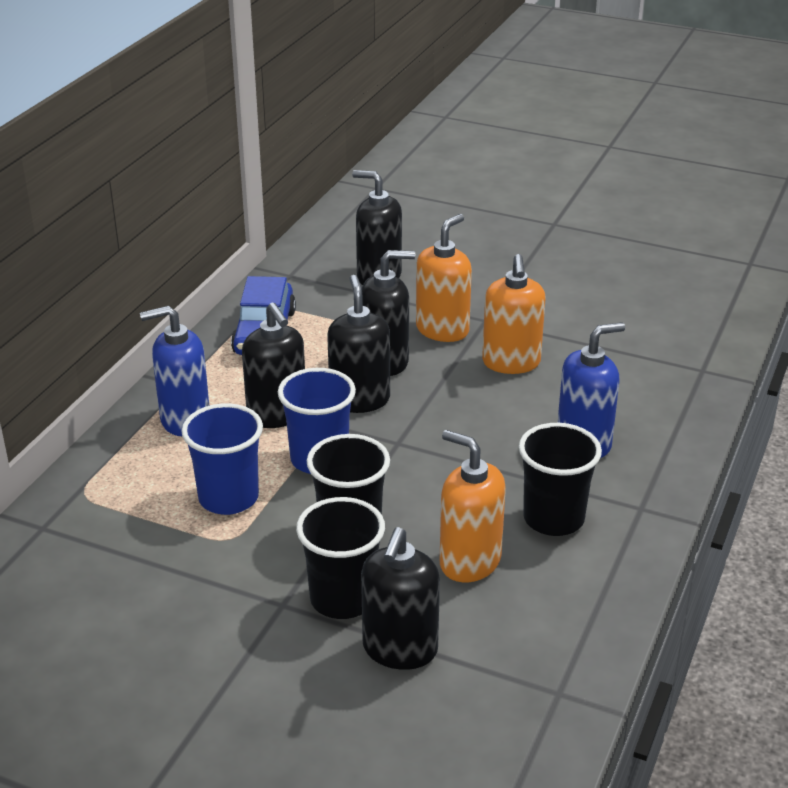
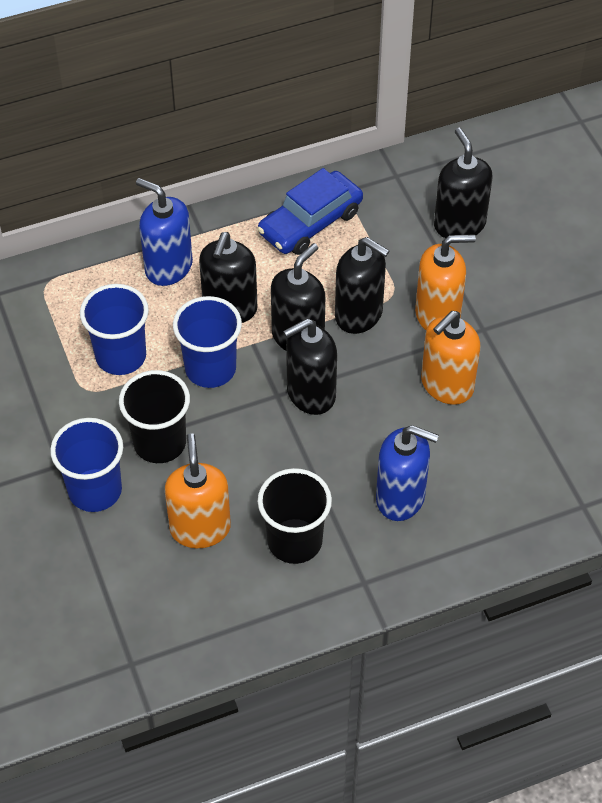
camera: 45 degrees right, 20 degrees up
black cup [296,497,385,619] -> blue cup [50,418,123,512]
black soap dispenser [361,527,440,670] -> black soap dispenser moved to [283,319,337,415]

